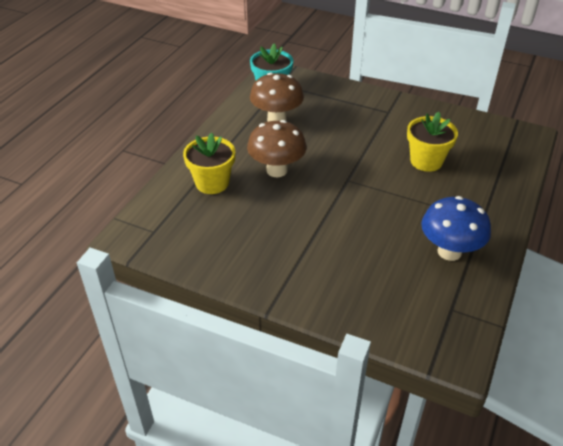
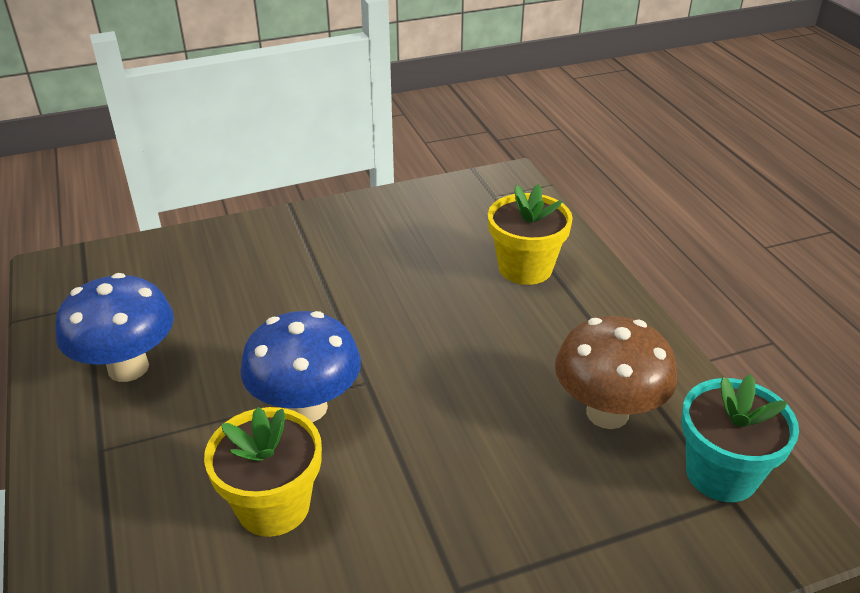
camera: 135 degrees right, 5 degrees down
brown mushroom [247,120,307,177] -> none
none -> blue mushroom [240,311,361,422]

